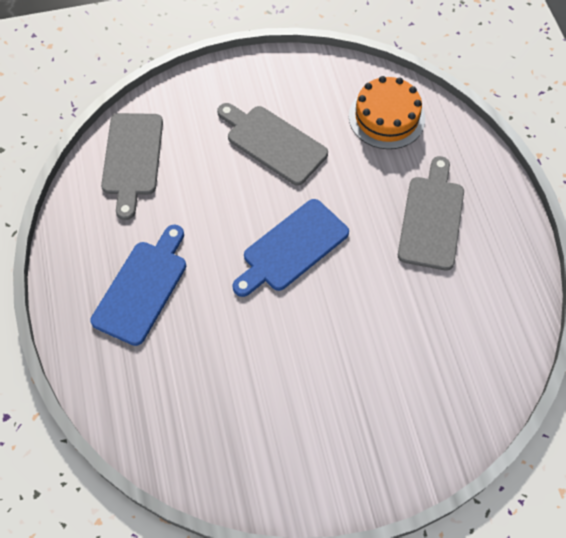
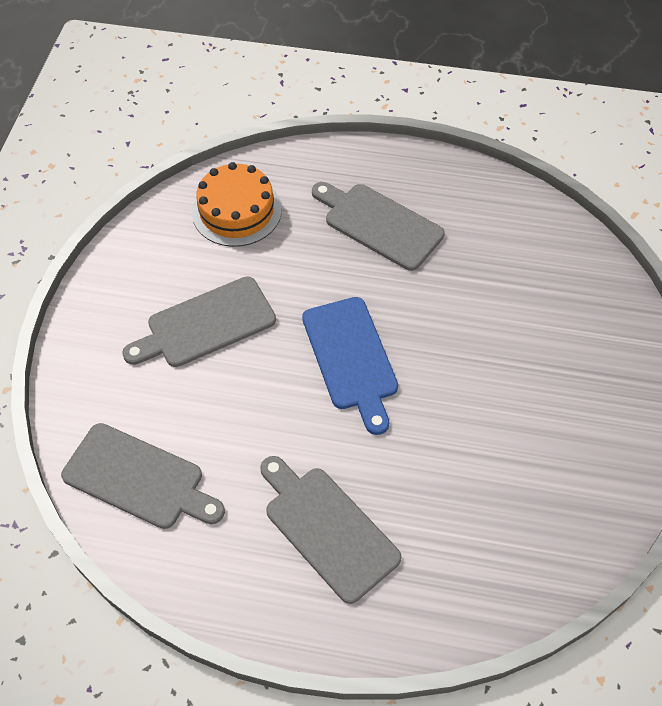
camera: 65 degrees left, 5 degrees down
blue cutting board [90,225,186,346] -> grey cutting board [260,456,401,604]

